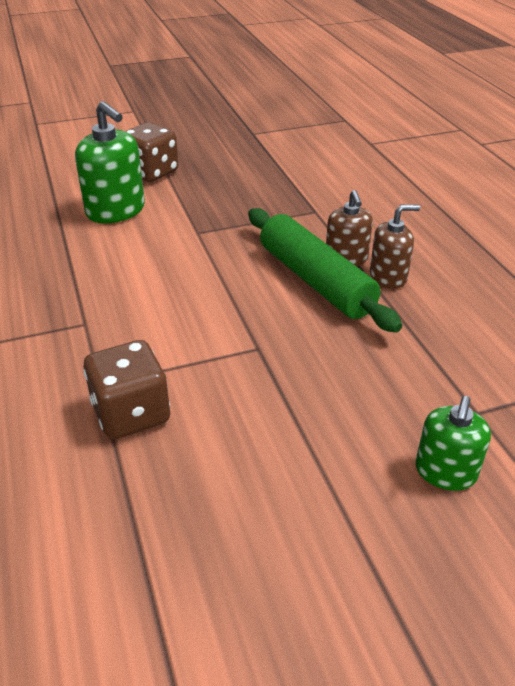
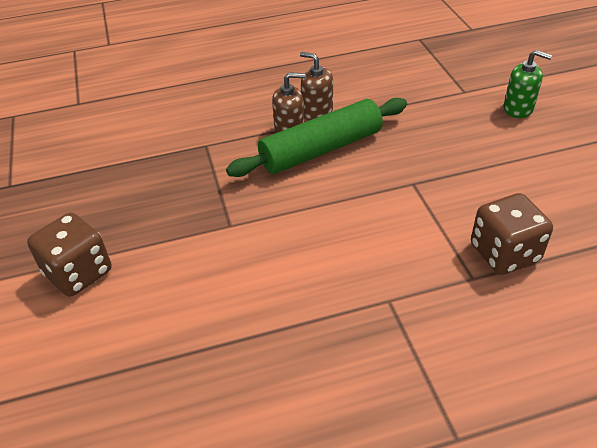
camera: 85 degrees left, 5 degrees up
green soap dispenser [75,101,145,223] -> none
brown soap dispenser [370,205,420,289] -> brown soap dispenser turned 45 degrees counterclockwise [300,52,333,121]

